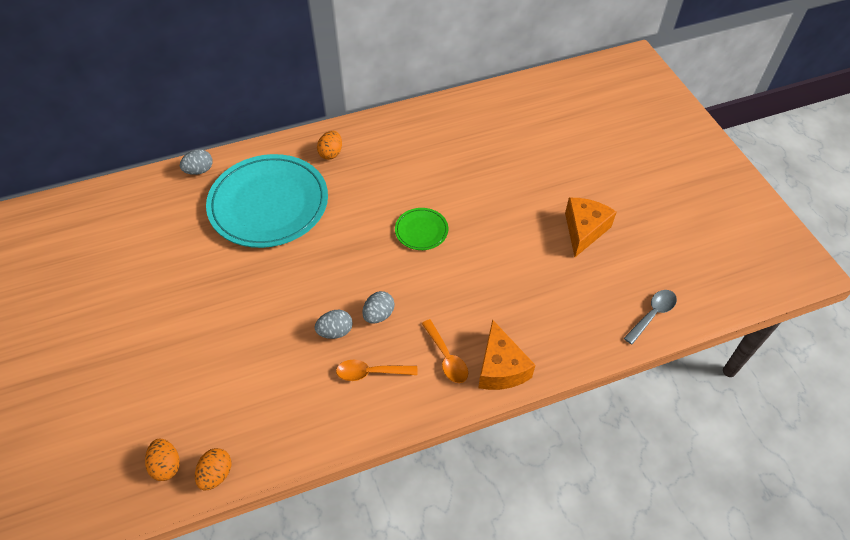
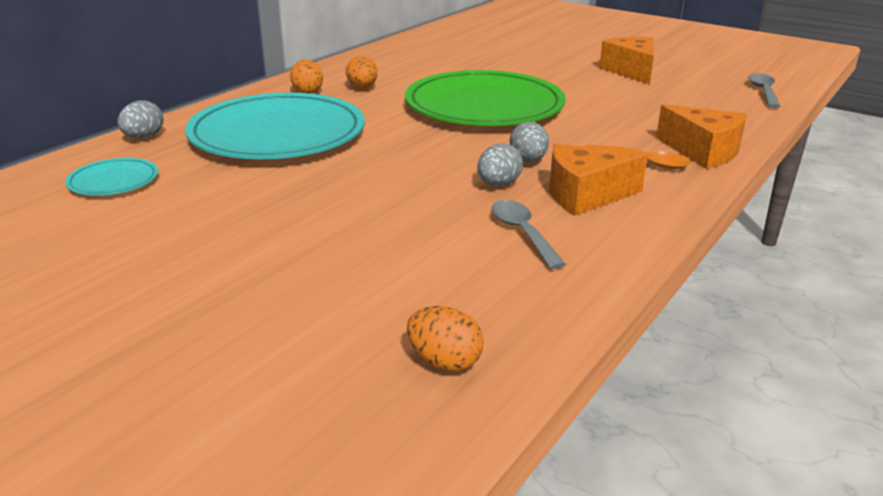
camera: 35 degrees left, 25 degrees down
orange egg [195,448,231,490] -> orange egg moved to [346,56,377,88]
orange spoon [336,360,417,381] -> orange cheese [549,144,648,216]
green plate [395,208,448,250] -> green plate [405,70,566,126], size x2.30
none -> turquoise plate [65,158,158,196]
none -> grey spoon [491,200,566,269]

